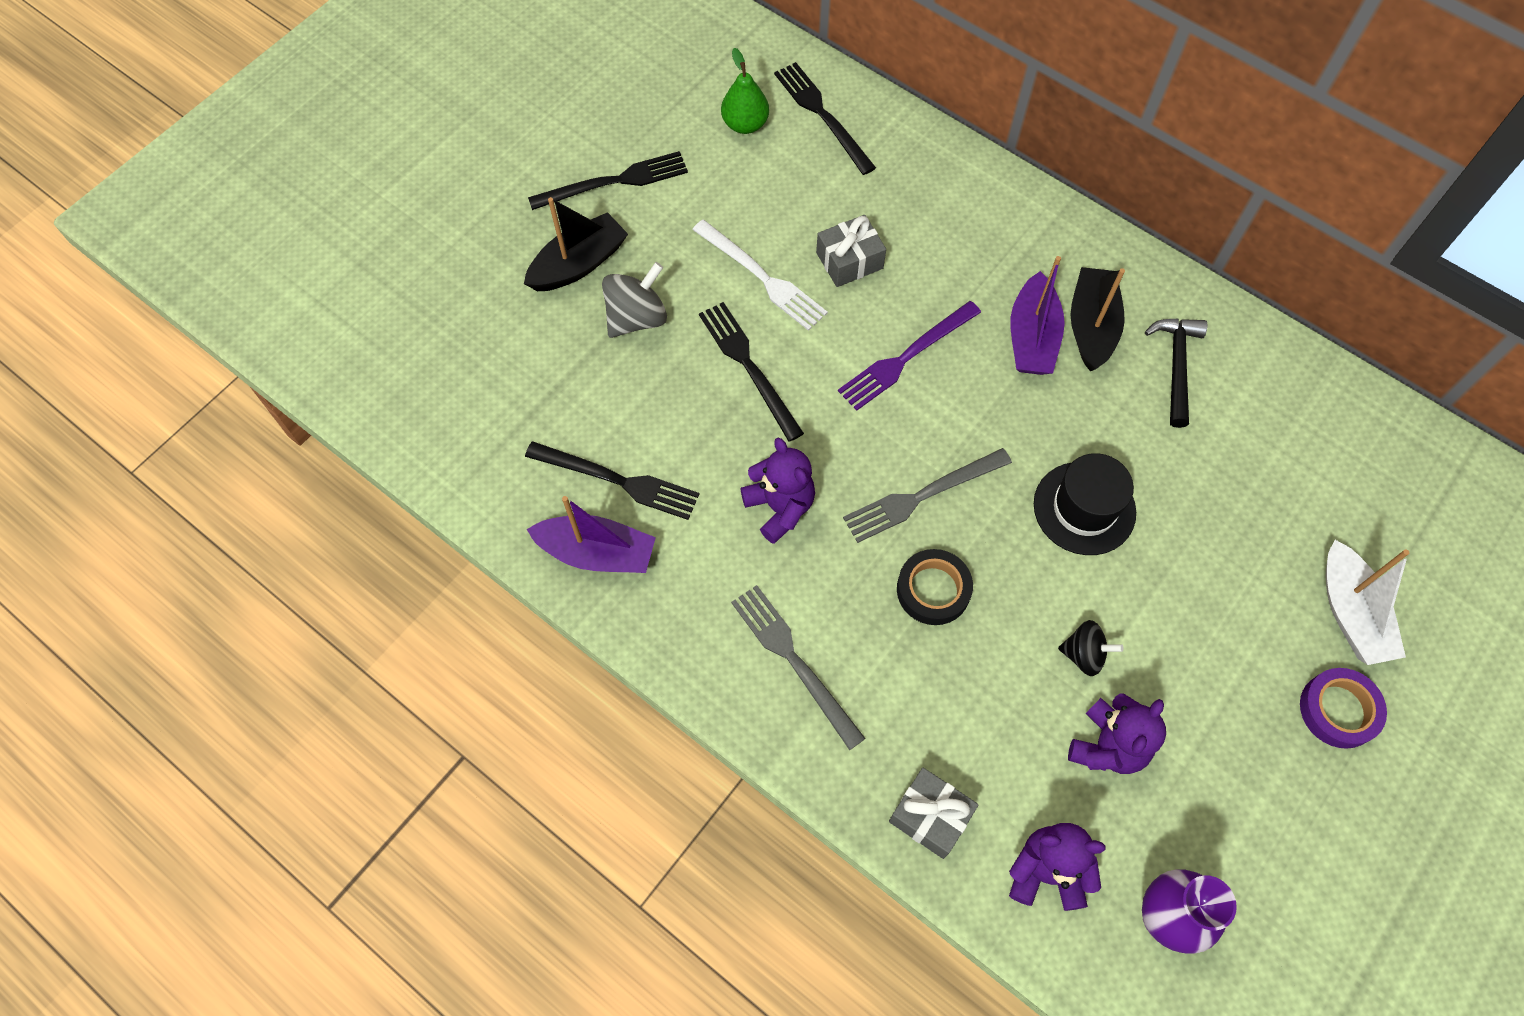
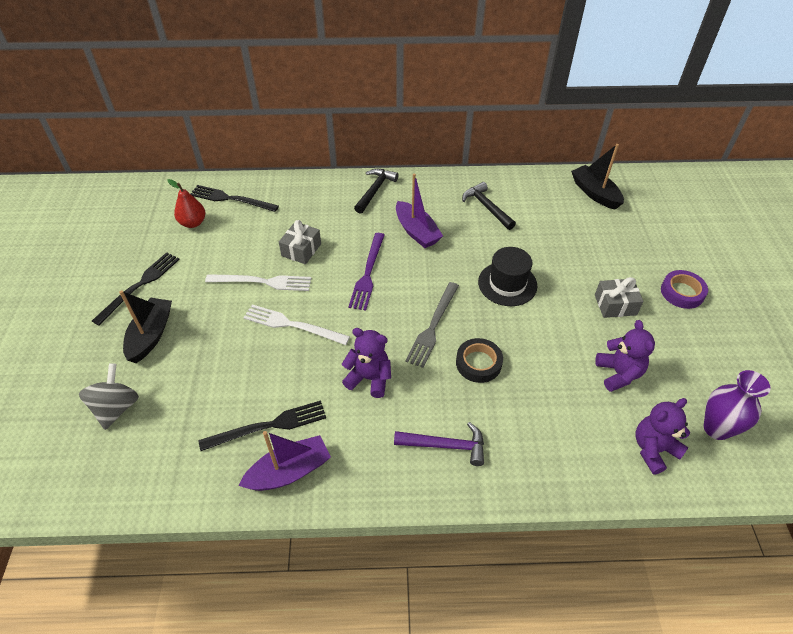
camera: 40 degrees left, 15 degrees down
grey spinning top [602,262,667,338] -> grey spinning top moved to [79,363,139,430]
black fork [699,302,804,442] -> white fork [243,304,350,345]
green pear [721,48,769,134] -> red pear [167,179,206,228]
grey fork [731,585,866,750] -> purple hammer [394,422,484,466]
grey gift [889,768,979,859] -> grey gift moved to [595,277,644,318]
black spinning top [1058,620,1124,676] -> none
black boat [1070,267,1125,371] -> black boat moved to [571,144,624,210]
white boat [1326,540,1409,665] -> none
none -> black hammer [354,169,399,214]

